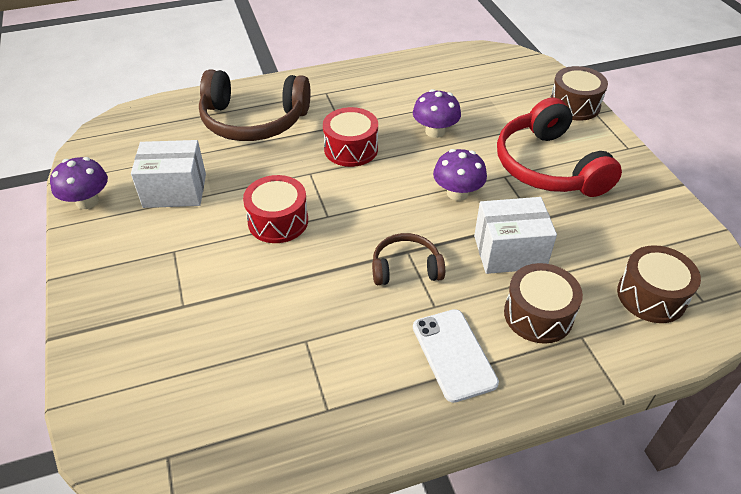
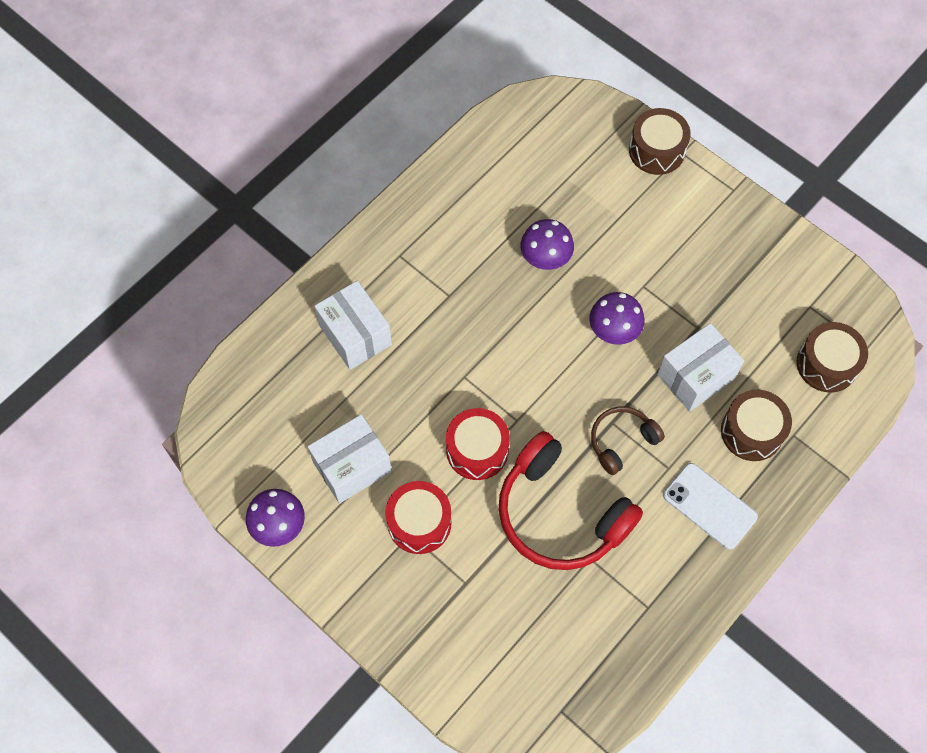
camera: 30 degrees left, 20 degrees up
brown headphones [199,69,311,141] -> white box [314,281,392,370]
red drum [323,107,378,167] -> red drum moved to [385,481,452,554]
red headphones [497,97,622,197] -> red headphones moved to [498,431,643,570]

